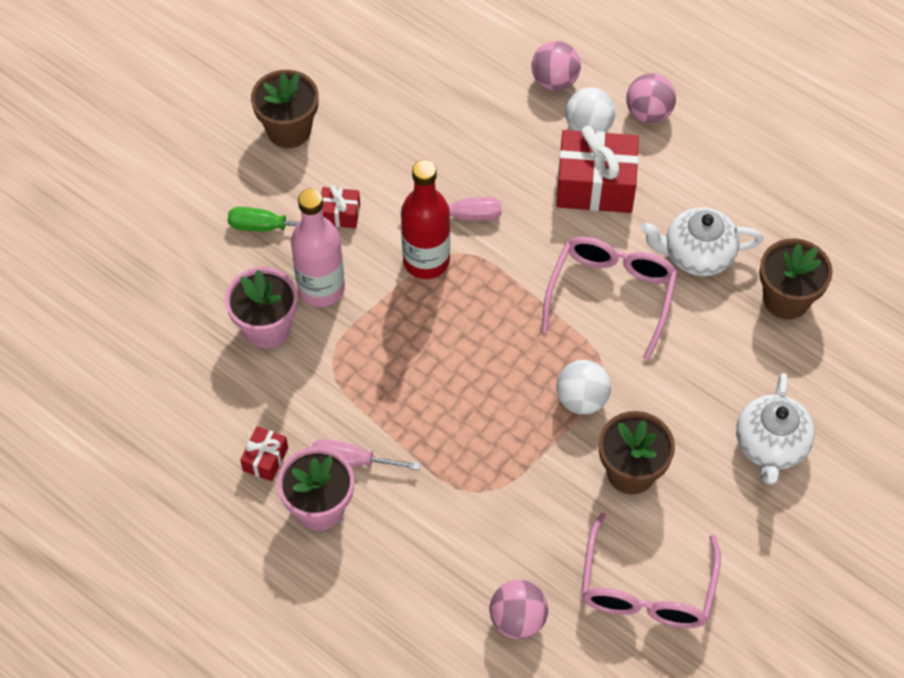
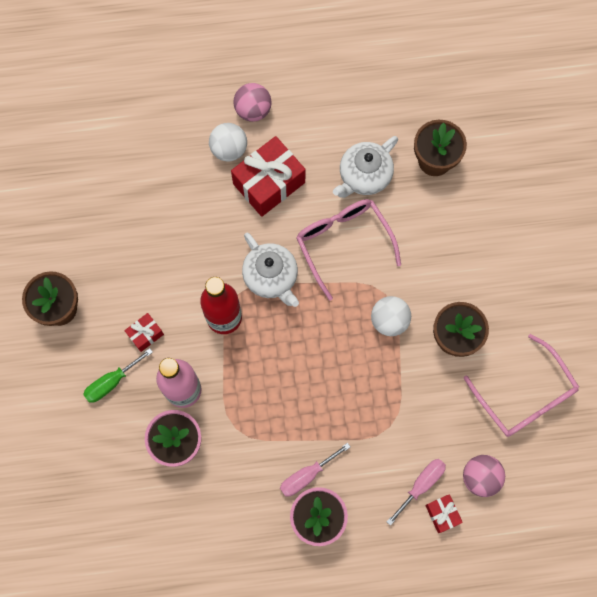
camera: 45 degrees left, 15 degrees up
red gift [240,426,288,481] -> red gift moved to [425,494,463,533]
pink screwdriver [400,197,501,221] -> pink screwdriver moved to [387,459,446,526]
pink ball [532,41,581,91] -> none
white teapot [736,373,815,485] -> white teapot moved to [242,233,299,307]

